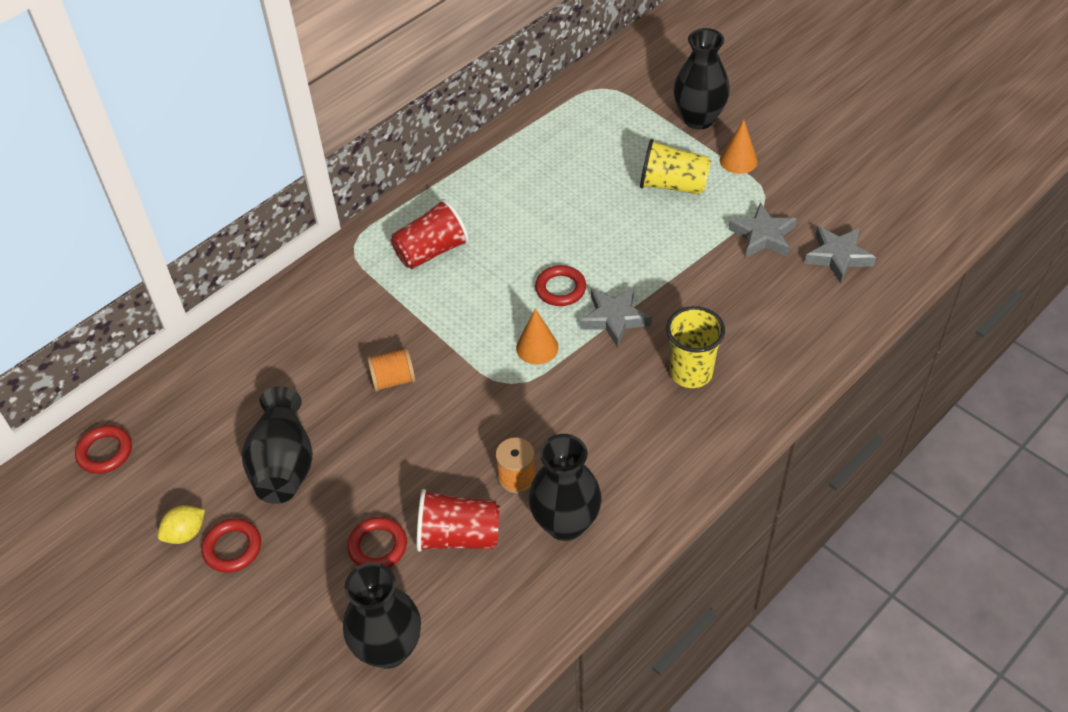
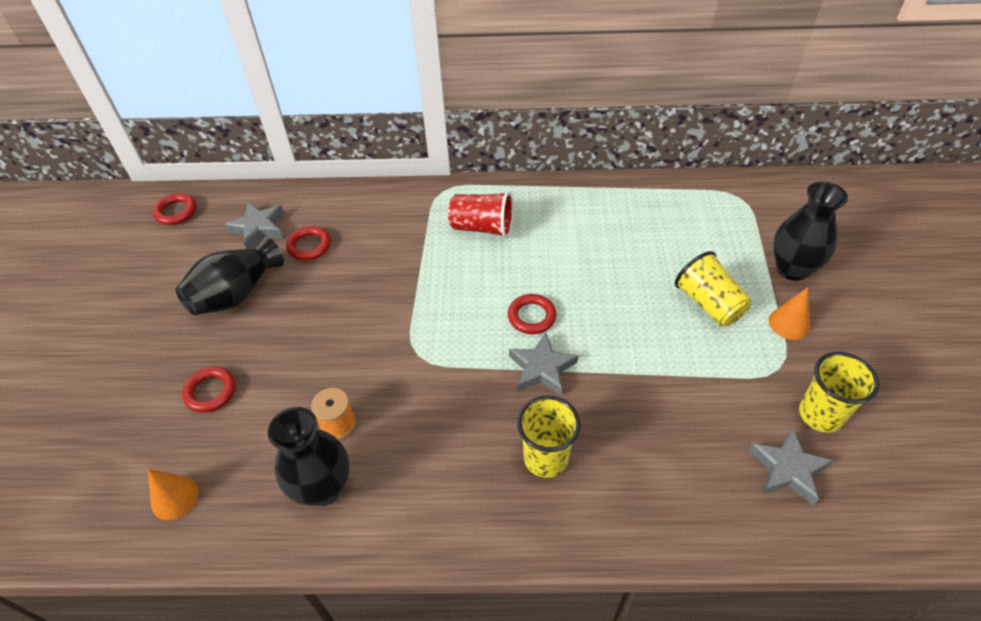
camera: 45 degrees right, 0 degrees up
yellow lemon [157,505,205,544] -> none
red ring [202,519,261,573] -> red ring moved to [286,226,331,260]
black vase [343,562,421,669] -> none
orange spool [367,347,416,392] -> none
red cup [417,489,500,552] -> none
orange cone [516,308,559,364] -> orange cone moved to [148,469,199,520]
grey star [729,203,797,257] -> grey star moved to [224,202,284,249]
none -> yellow cup [799,352,879,433]

